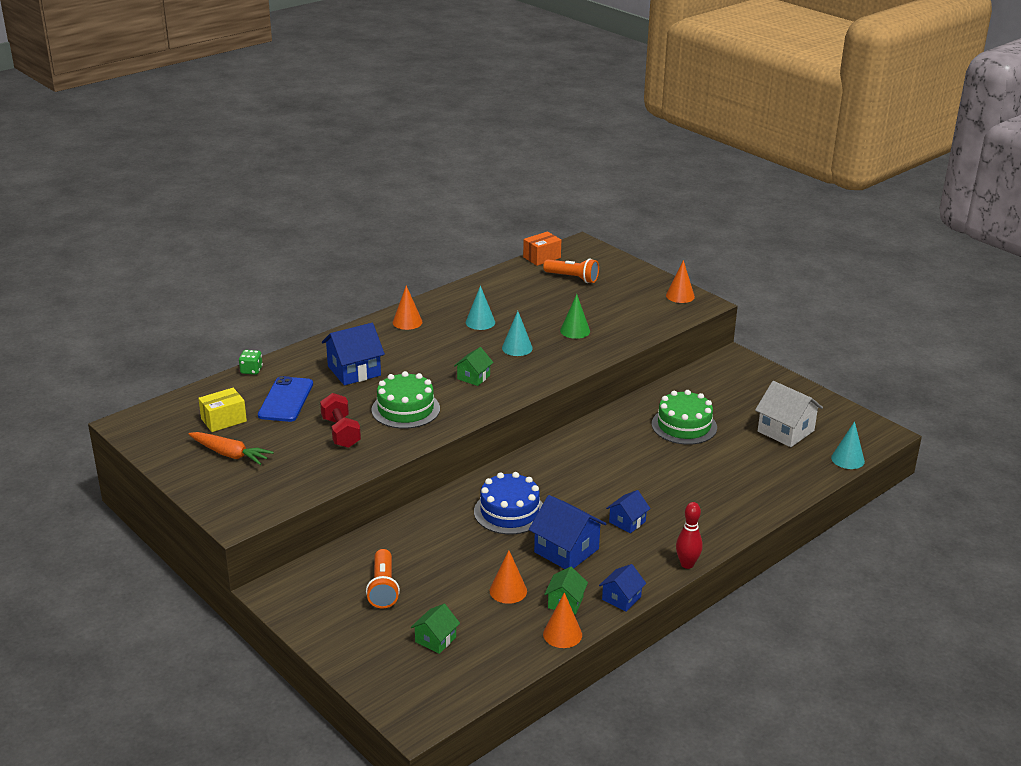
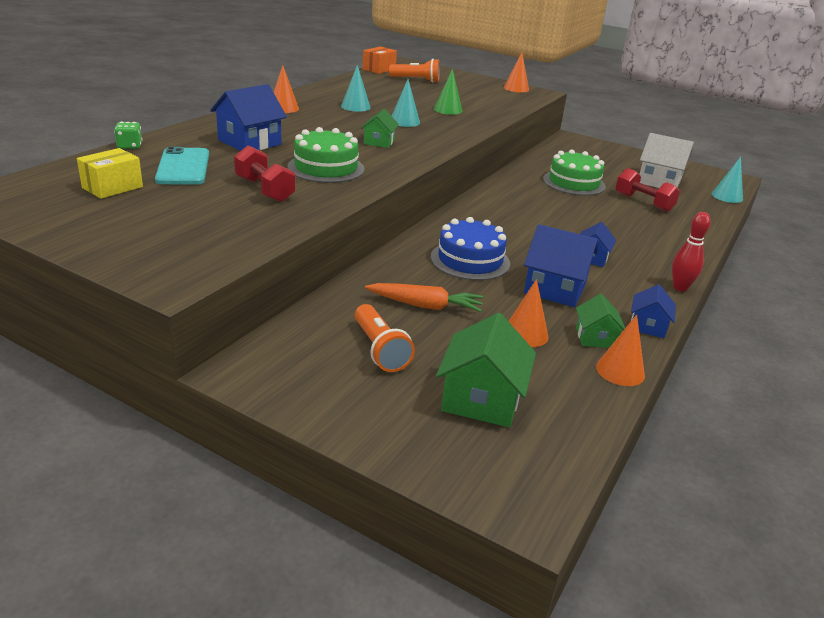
camera: 20 degrees left, 0 degrees up
orange carrot [189,432,274,465] -> orange carrot moved to [365,283,483,312]
blue phone [258,376,313,422] -> turquoise phone [155,147,209,184]
green house [411,604,460,654] -> green house [436,313,536,427], size x1.72
none -> red dumbbell [616,168,680,212]

